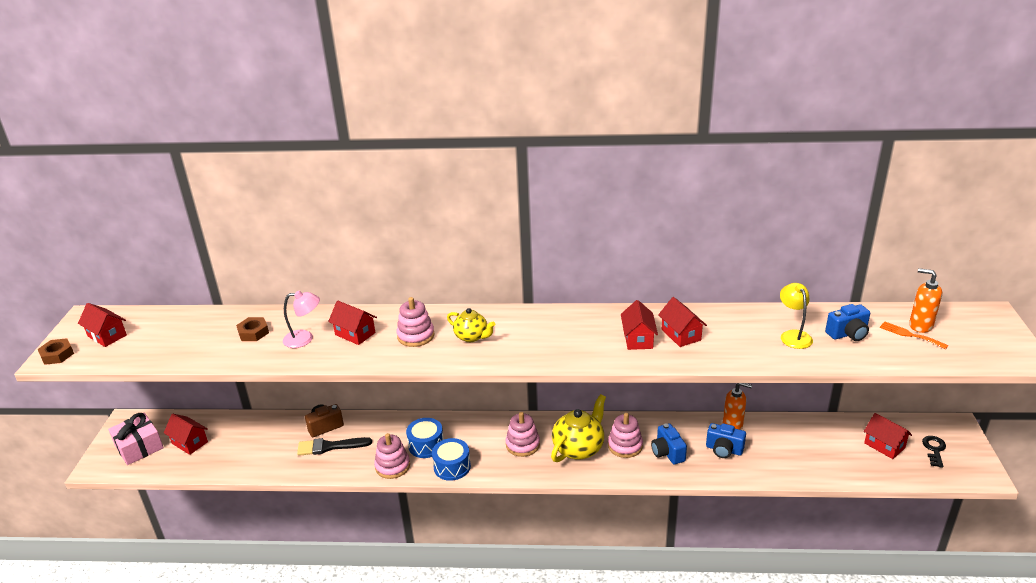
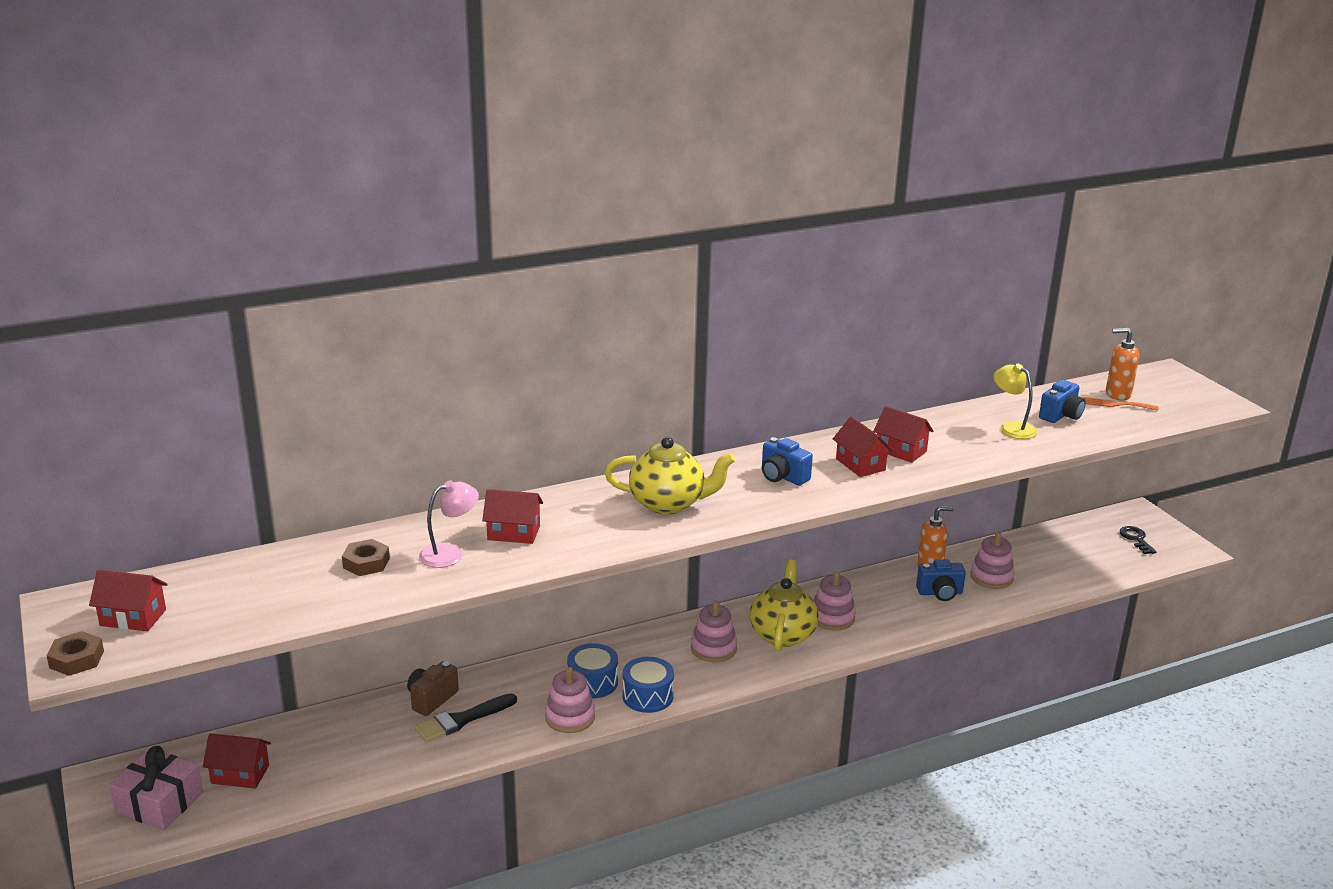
camera: 30 degrees left, 5 degrees down
pink stacking toy [396,297,434,347] -> pink stacking toy moved to [970,532,1015,589]
yellow teapot [447,308,495,342] -> yellow teapot [605,437,735,514], size x1.64
blue camera [651,423,687,464] -> blue camera moved to [762,437,813,486]
red house [864,413,912,459] -> none

